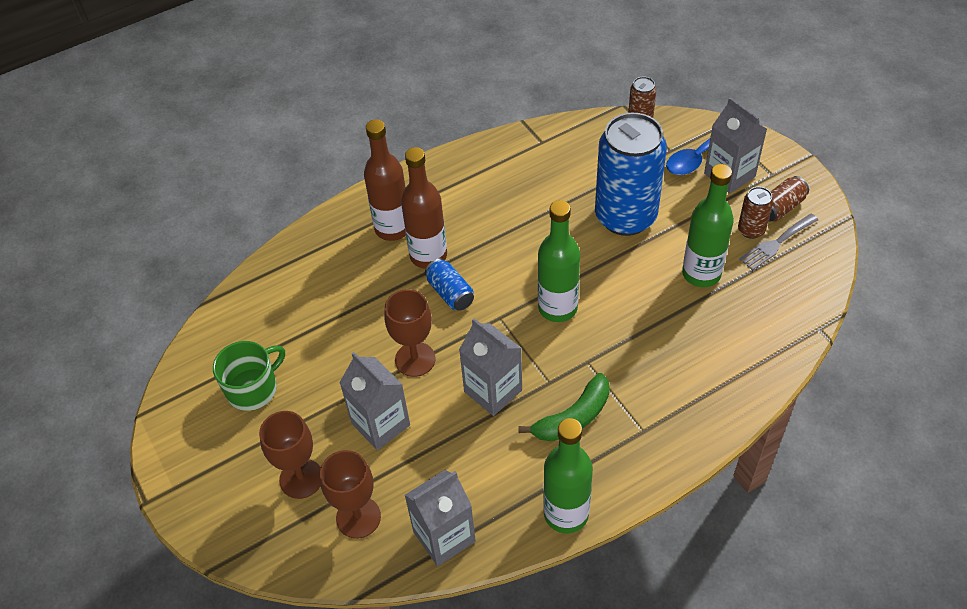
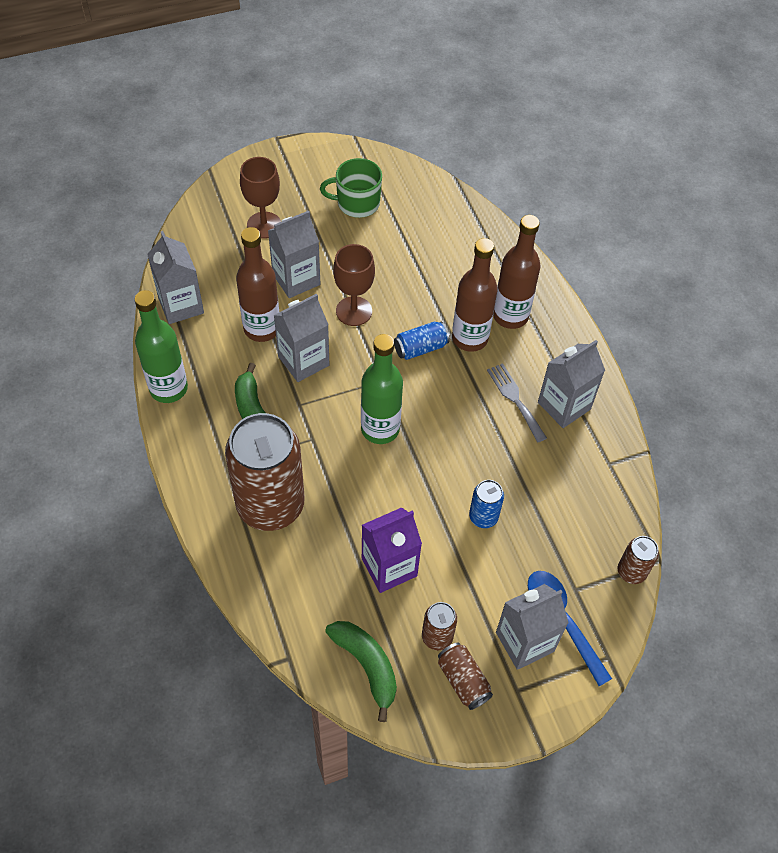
camera: 95 degrees right, 5 degrees up
green mug [213,341,285,411] -> green mug turned 120 degrees clockwise [320,158,382,218]
brown goblet [320,450,381,539] -> none
blue can [595,113,667,236] -> blue can [469,480,504,528], size x0.44
green bottle [682,164,734,287] -> purple carton [362,507,422,593]
grey fork [739,213,818,270] -> grey fork moved to [487,363,547,442]
none -> brown can [225,413,305,531]
none -> brown bottle [236,227,279,342]
none -> green banana [325,621,397,722]
none -> grey carton [538,340,605,428]

